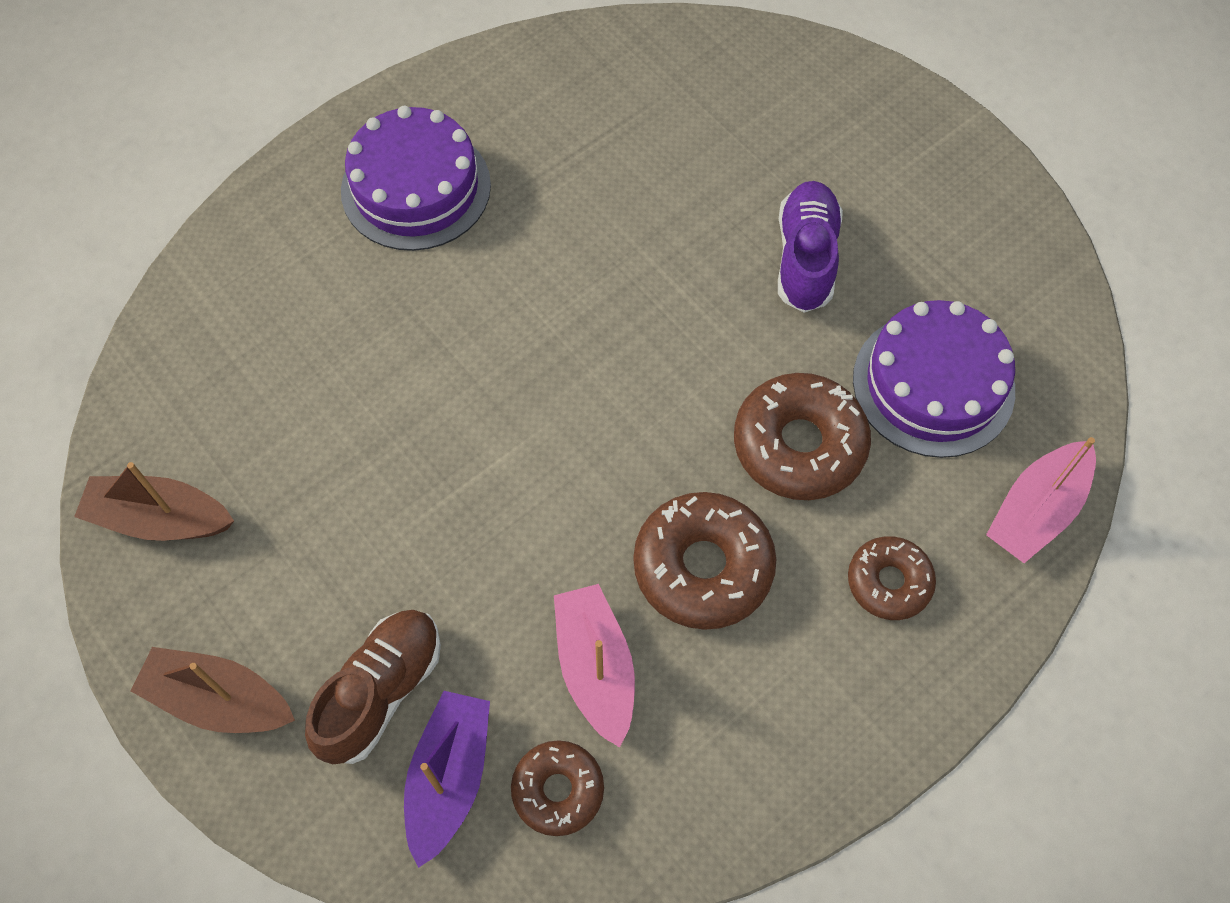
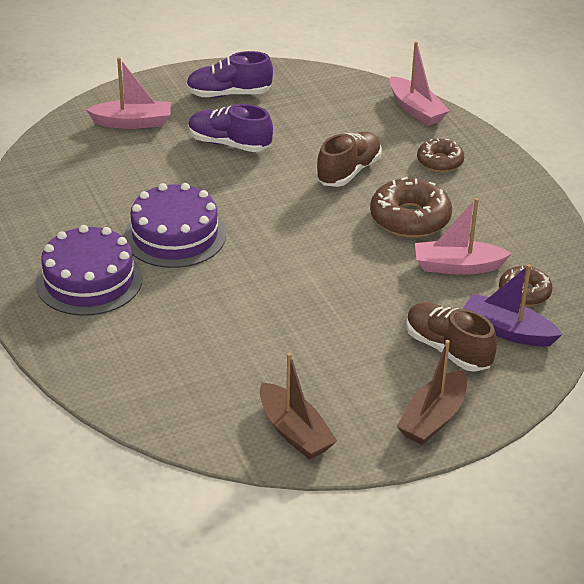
camera: 75 degrees left, 25 degrees down
brown boat [74,462,234,541] -> brown boat turned 60 degrees counterclockwise [260,353,337,460]
brown donut [734,373,871,500] -> brown shoe [316,132,382,187]
purple cake [853,300,1015,458] -> purple cake moved to [124,183,226,268]
none -> pink boat [85,57,171,129]
none -> purple shoe [186,51,273,98]

